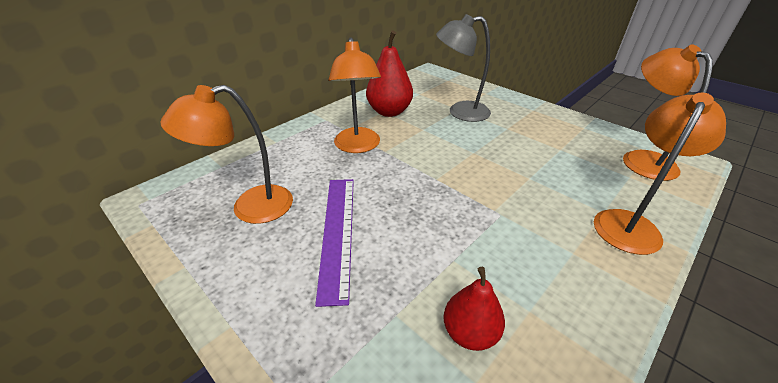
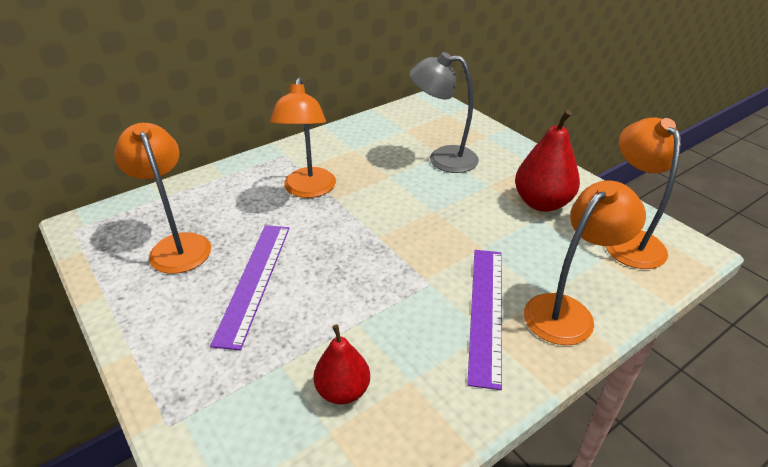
camera: 10 degrees right, 0 degrees up
orange lamp [160,85,293,224] -> orange lamp turned 75 degrees clockwise [114,123,211,274]
red pear [366,31,413,117] -> red pear moved to [515,110,580,212]
none -> purple ruler [467,250,502,390]

